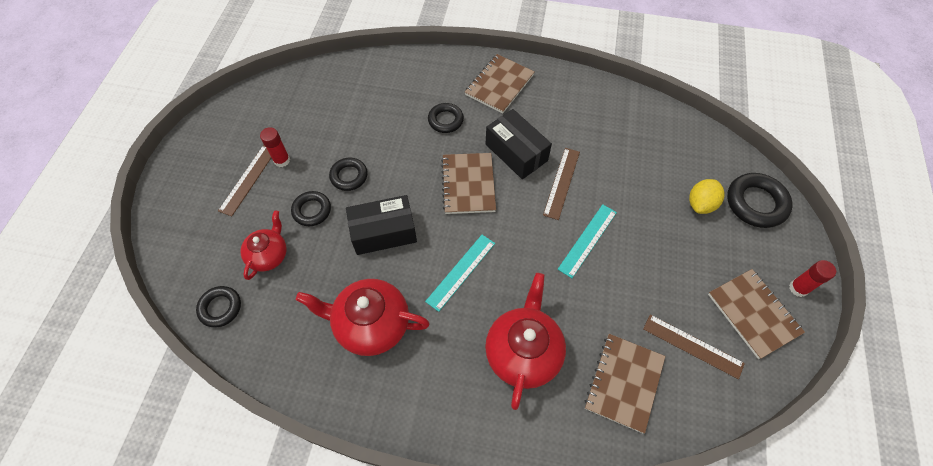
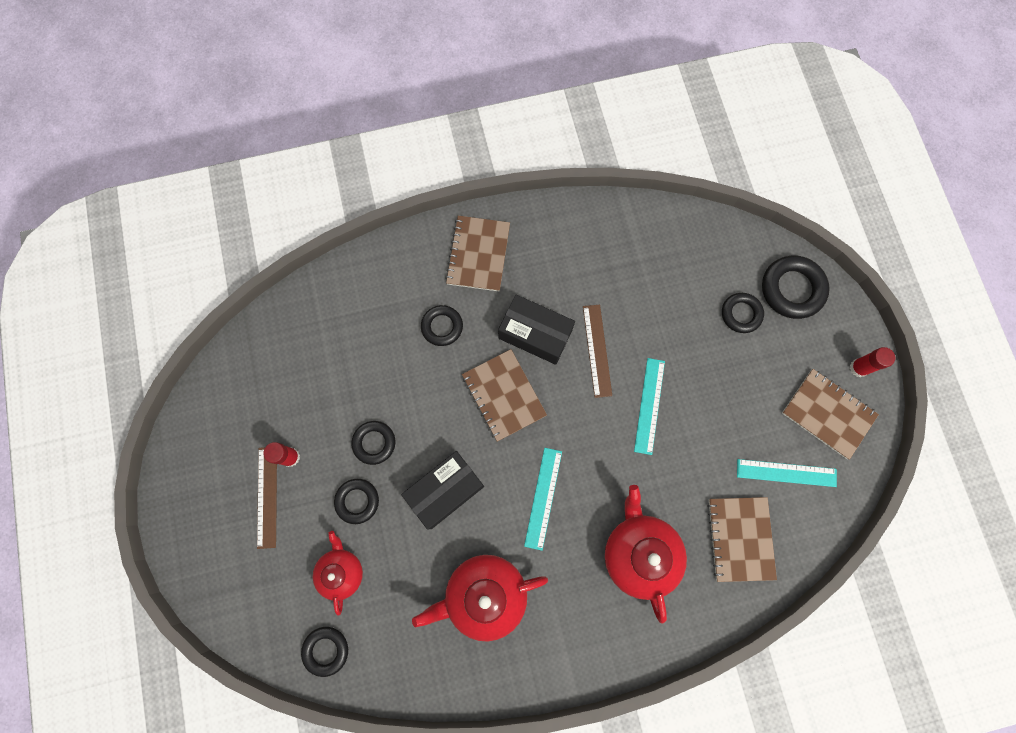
camera: 25 degrees left, 15 degrees up
brown ruler [643,314,745,379] -> turquoise ruler [737,459,837,487]
yellow lemon [689,179,725,214] -> black ring [722,293,764,333]

